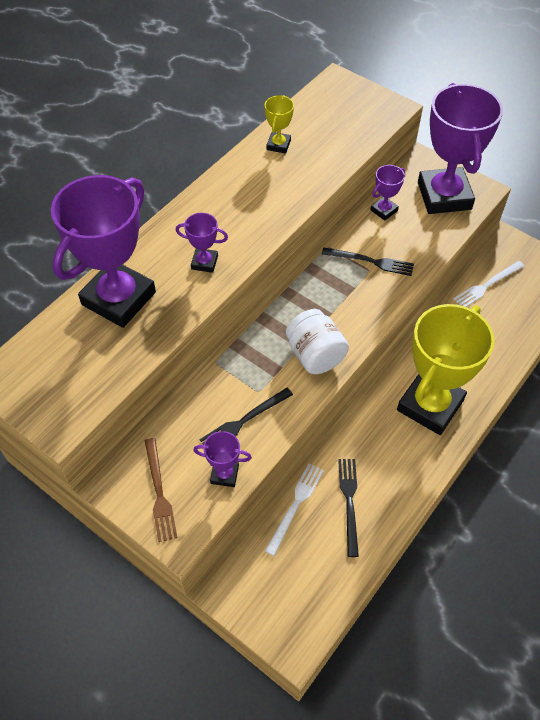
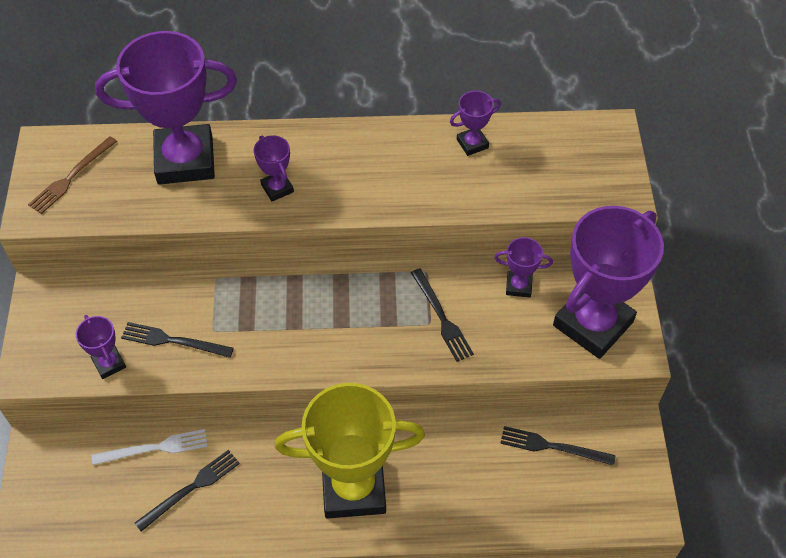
camera: 50 degrees right, 0 degrees up
brown fork [144,438,177,542] -> brown fork moved to [28,136,117,214]
yellow trophy [265,95,294,154] -> purple trophy [450,91,501,156]
white jar [286,309,349,374] -> none
white fork [453,261,524,307] -> black fork [500,426,615,466]

